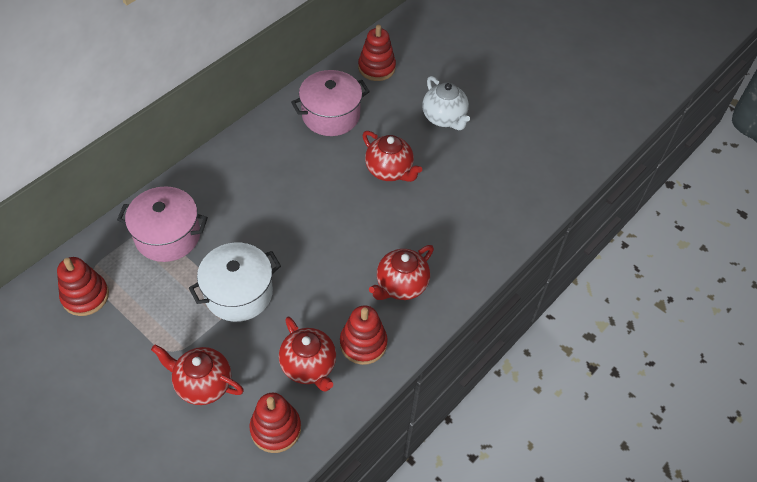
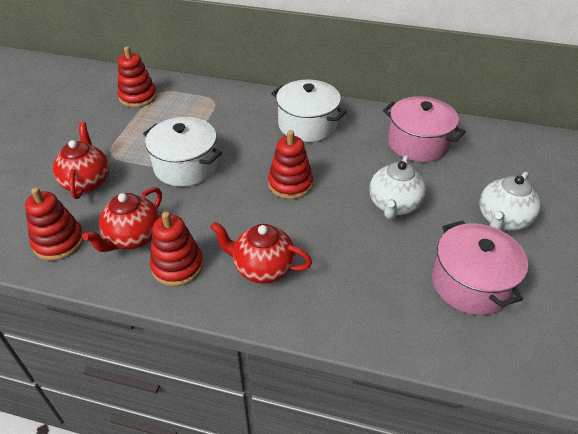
camera: 65 degrees right, 10 degrees down
pink pot [117,187,208,262] -> pink pot moved to [432,220,528,315]
red stacking toy [358,25,396,81] -> red stacking toy moved to [268,130,313,199]
red teapot [362,131,422,182] -> white teapot [369,155,426,219]
none -> white pot [271,80,347,142]

